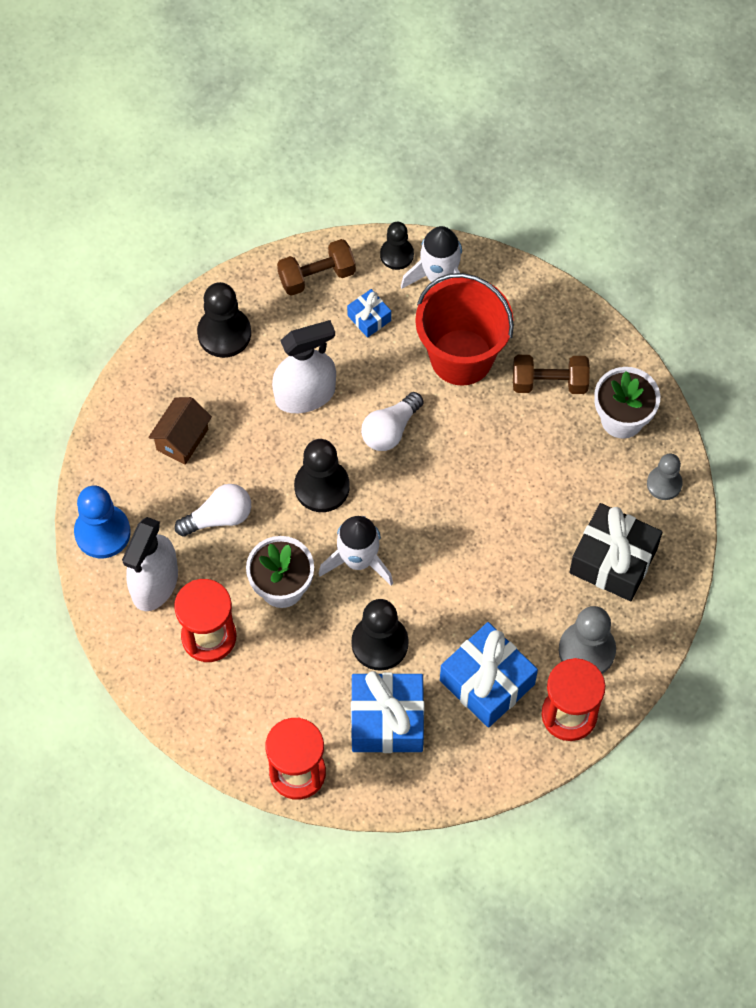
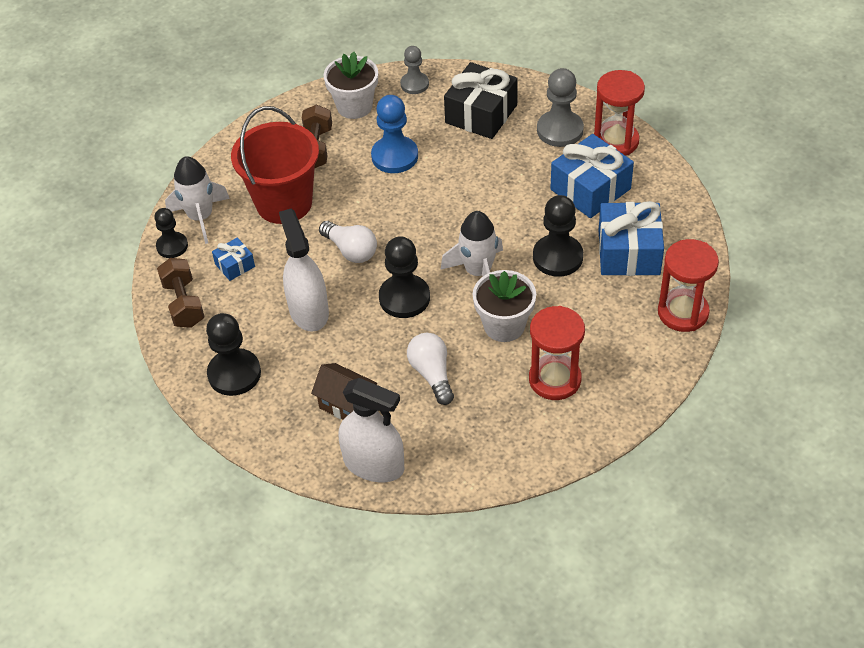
camera: 85 degrees left, 15 degrees down
blue pawn [74,486,131,558] -> blue pawn moved to [371,95,418,173]
white spray bottle [122,517,178,611] -> white spray bottle moved to [339,378,404,482]

